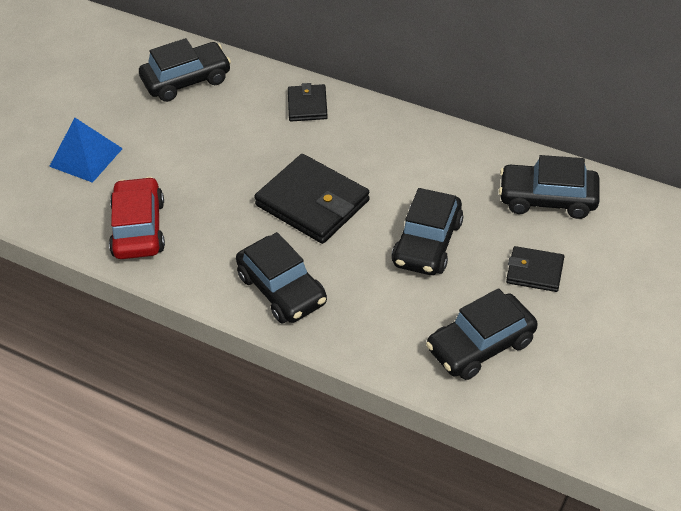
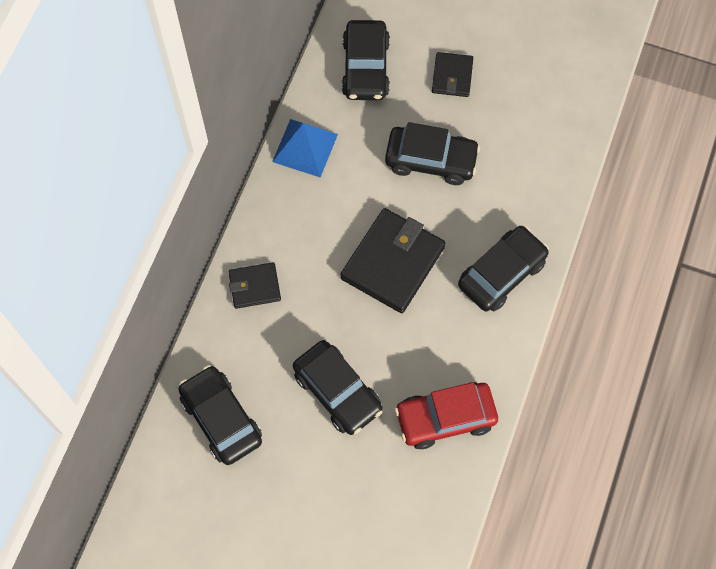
camera: 100 degrees left, 20 degrees up
blue pyramid [49,118,123,183] -> blue pyramid moved to [272,119,338,178]
black car [426,288,538,380] -> black car moved to [293,340,382,435]

